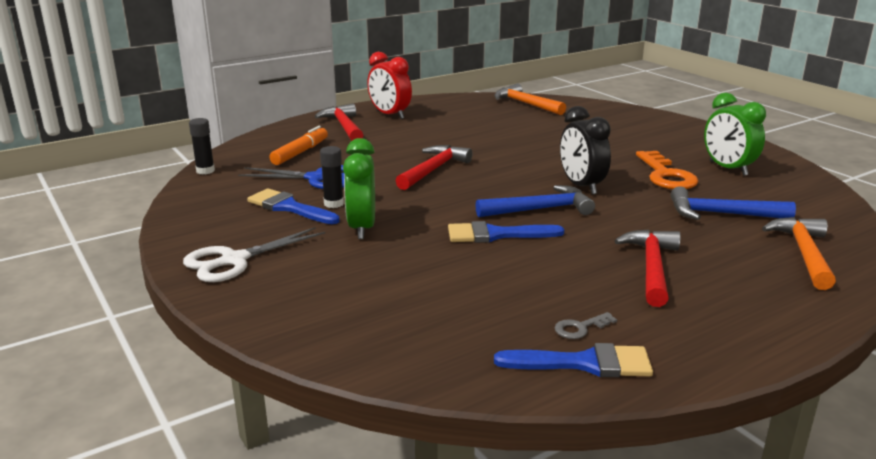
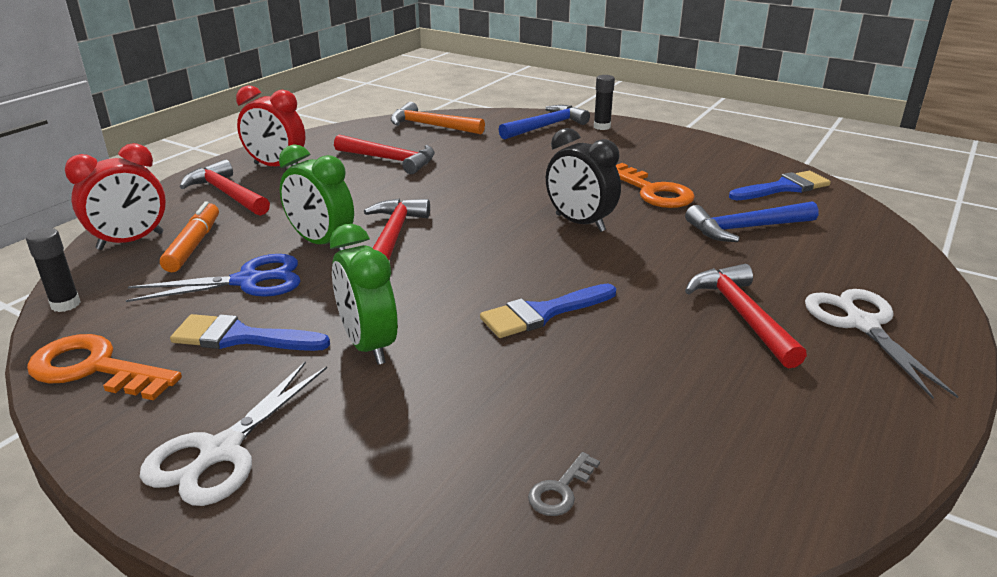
camera: 25 degrees left, 5 degrees up
black glue stick [320,146,344,208] -> black glue stick moved to [594,75,615,130]
blue hammer [476,185,595,217] -> blue hammer moved to [498,105,590,139]
blue brush [494,343,653,377] -> blue brush moved to [729,171,831,200]
grey key [555,312,617,339] -> grey key moved to [528,452,600,516]
green clock [704,93,766,176] -> green clock moved to [279,144,354,251]
orange hammer [762,217,836,290] -> none
none -> orange key [27,334,182,401]
none -> red clock [65,143,166,250]
none -> red hammer [334,134,435,174]
none -> white scissors [805,289,959,399]

